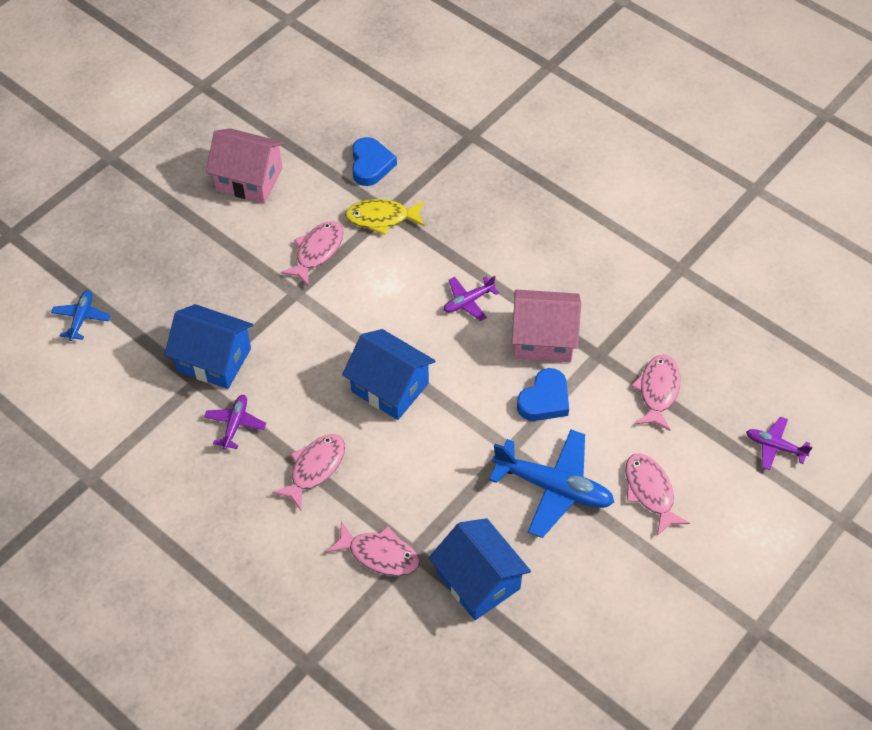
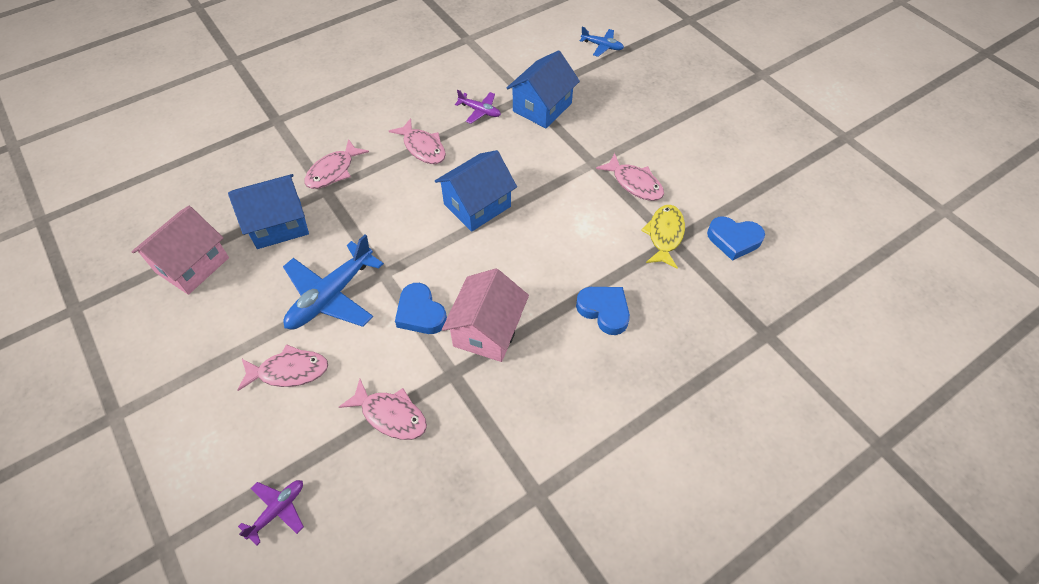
camera: 105 degrees right, 0 degrees up
pink house [206,128,285,203] -> pink house moved to [131,206,229,295]
purple plane [444,276,499,321] -> none
none -> blue heart [576,287,630,335]

